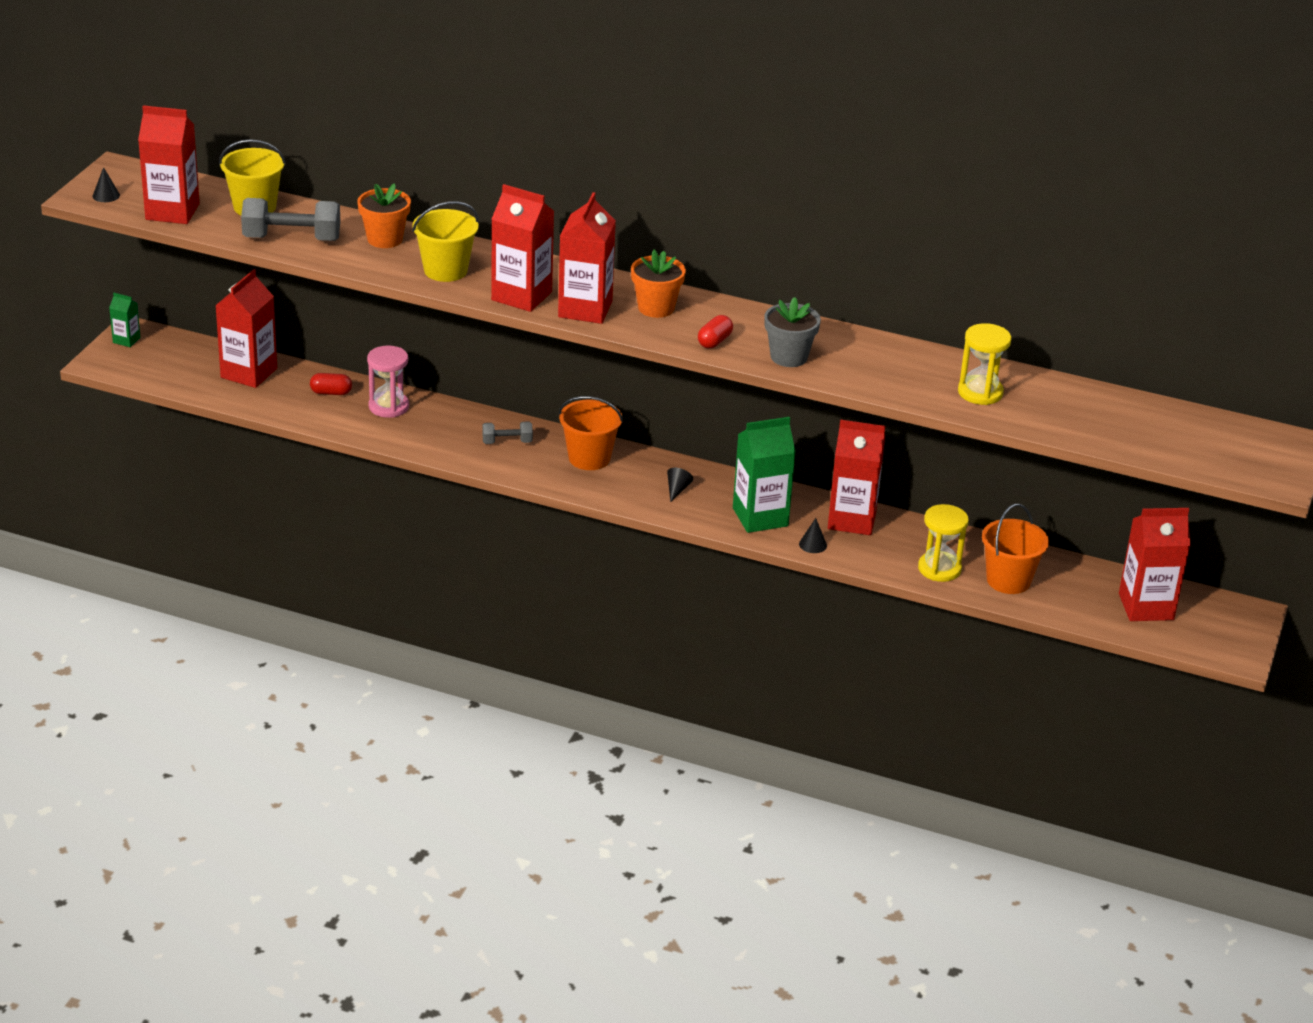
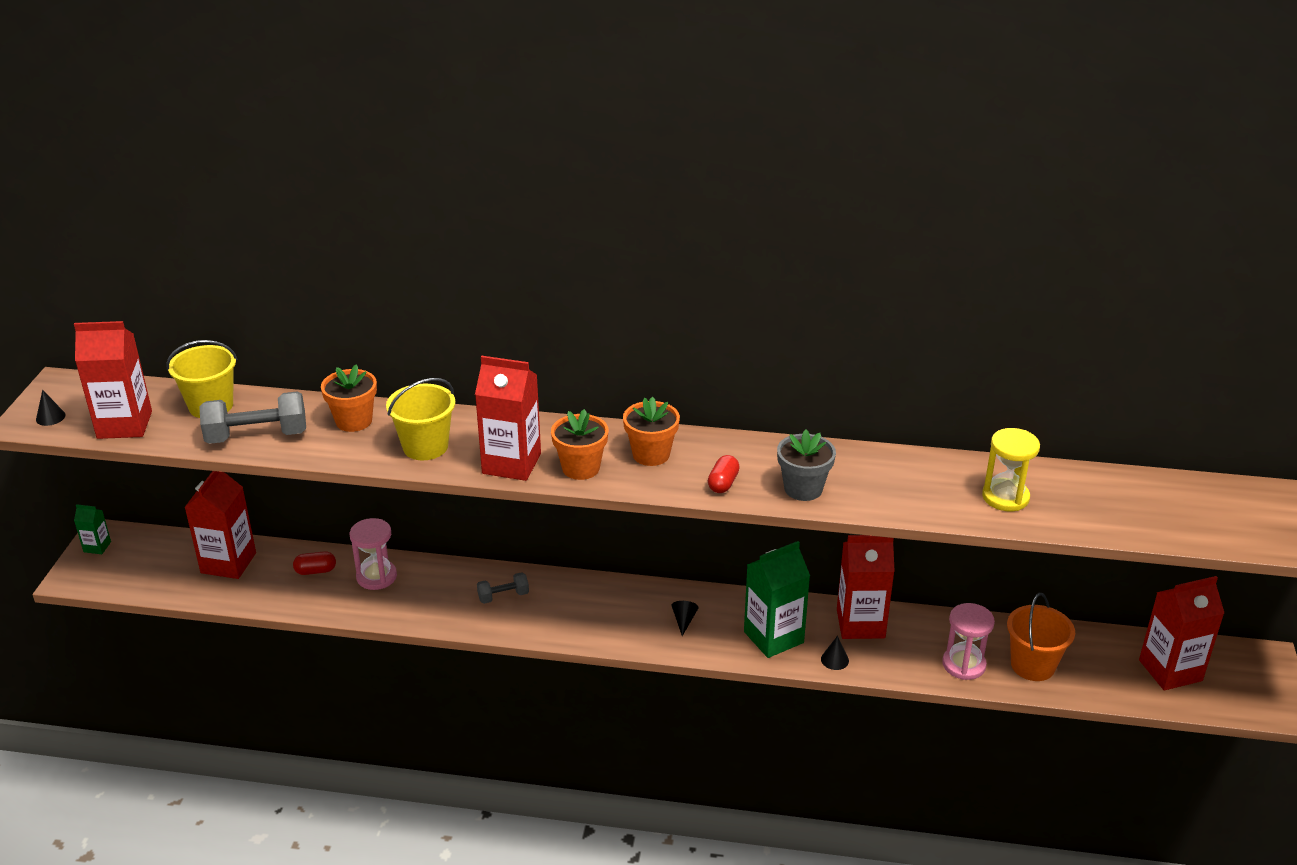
camera: 10 degrees left, 0 degrees up
red carton [558,192,616,324] -> orange flower pot [551,409,608,480]
orange bucket [559,396,623,470] -> none
yellow hourglass [918,504,969,582] -> pink hourglass [942,603,995,680]

